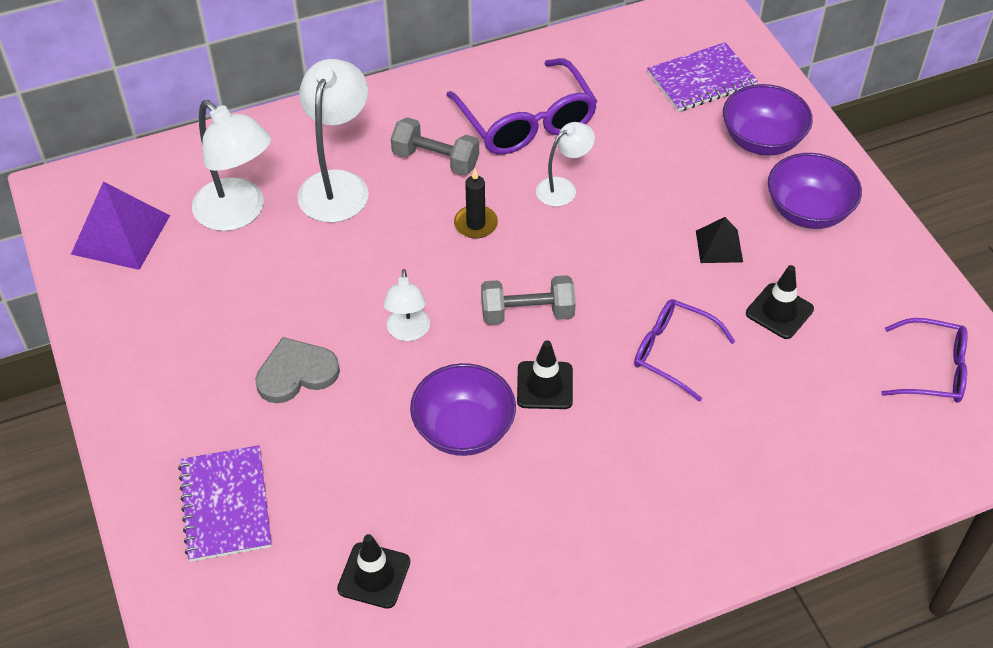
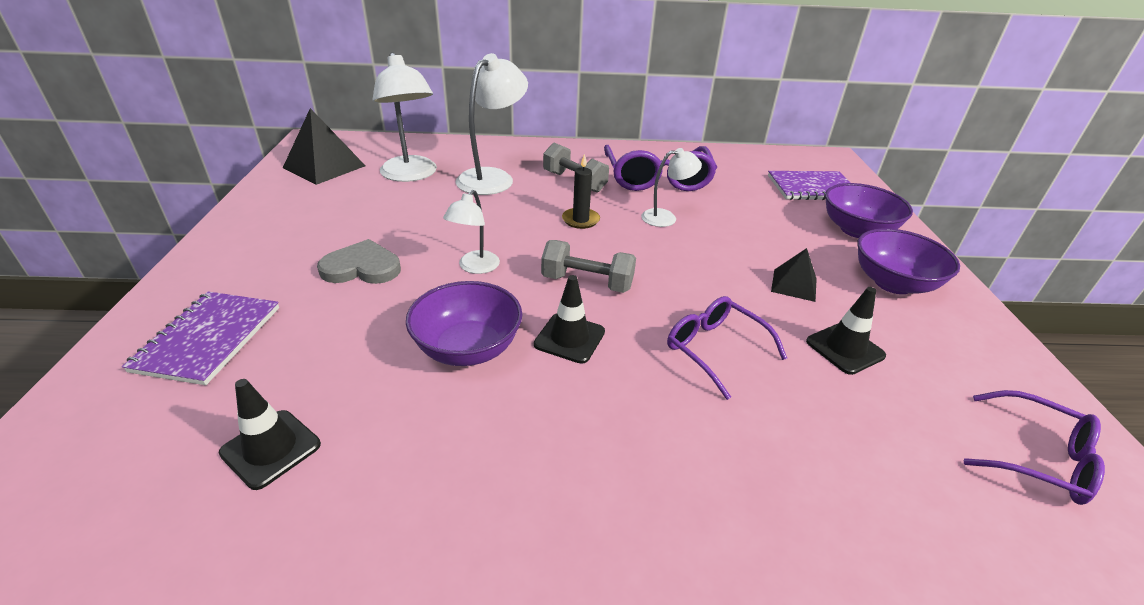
camera: 20 degrees right, 15 degrees down
purple pyramid [71,182,170,270] -> black pyramid [283,108,365,185]

